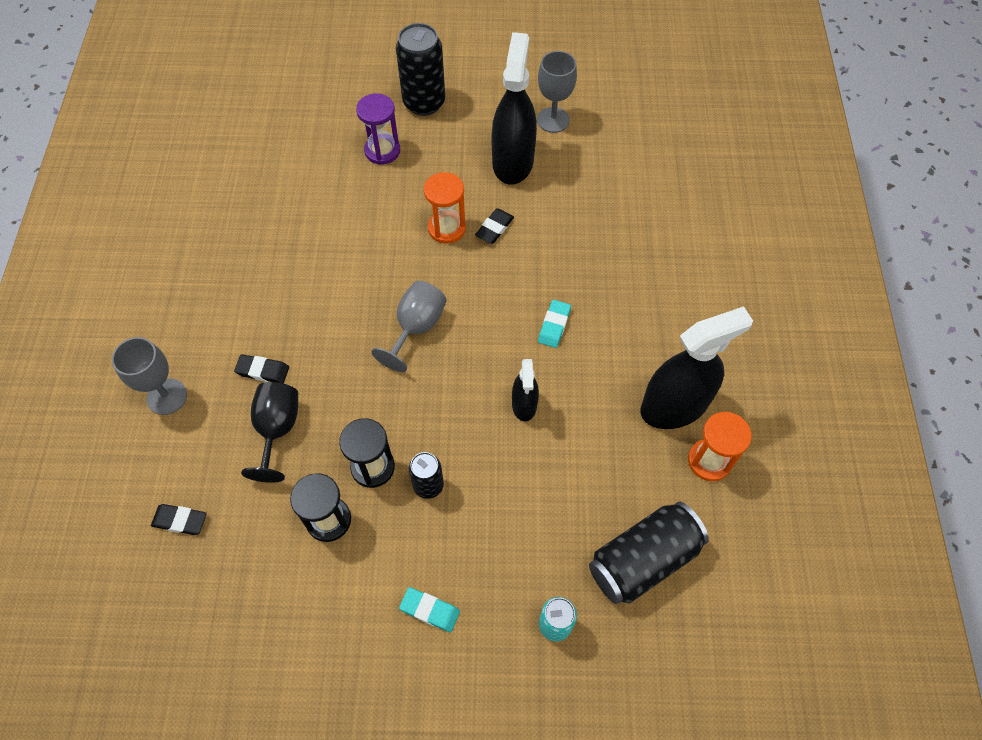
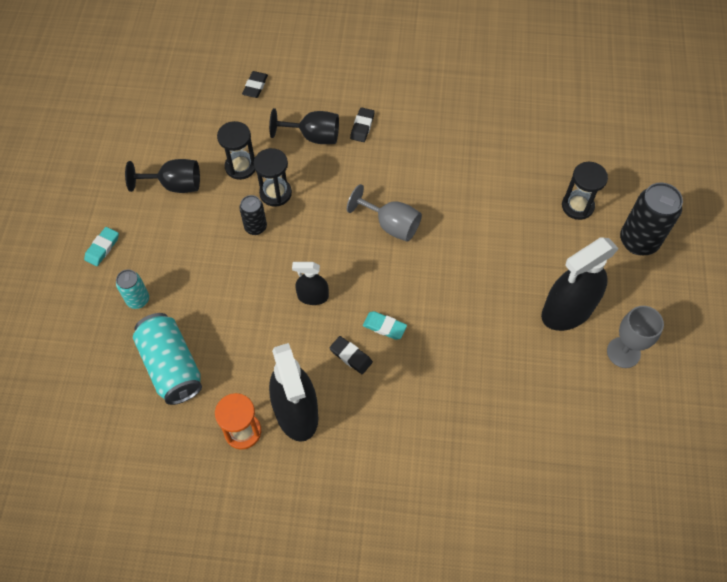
camera: 95 degrees right, 0 degrees up
grey goblet [112,337,187,415] -> none
purple hourglass [356,93,400,165] -> black hourglass [562,162,608,220]
turquoise eraser [399,587,460,632] -> turquoise eraser moved to [84,227,119,266]
orange hourglass [424,172,466,244] -> none
black eraser [475,208,514,244] -> black eraser moved to [329,336,373,374]
black spray bottle [492,32,537,185] -> black spray bottle turned 135 degrees clockwise [541,238,619,331]
black can [589,501,709,604] -> turquoise can [133,313,202,405]
none -> black goblet [125,159,200,193]

